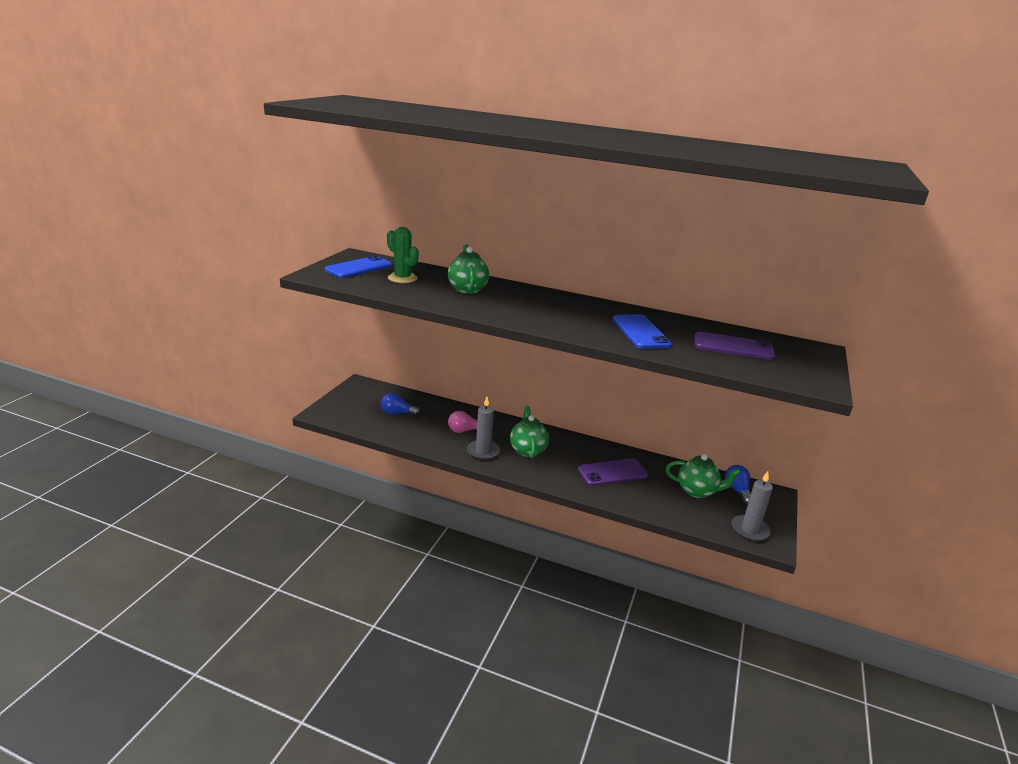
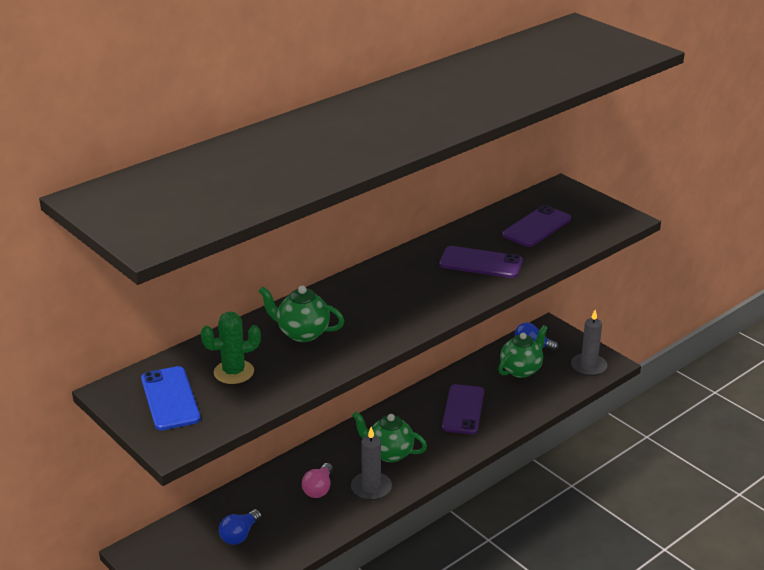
camera: 60 degrees left, 5 degrees up
blue phone [613,314,672,349] -> purple phone [439,246,523,278]

